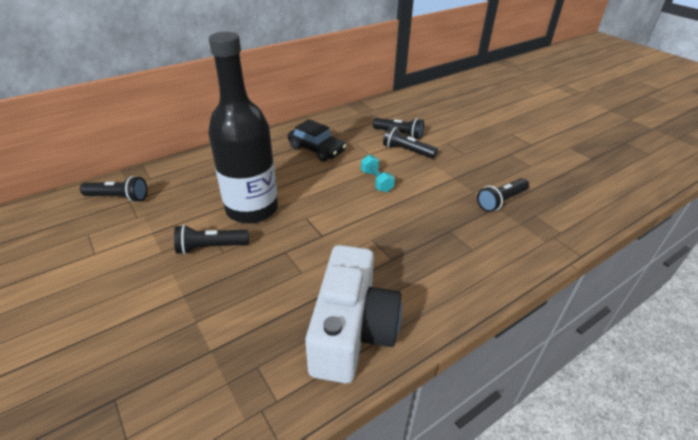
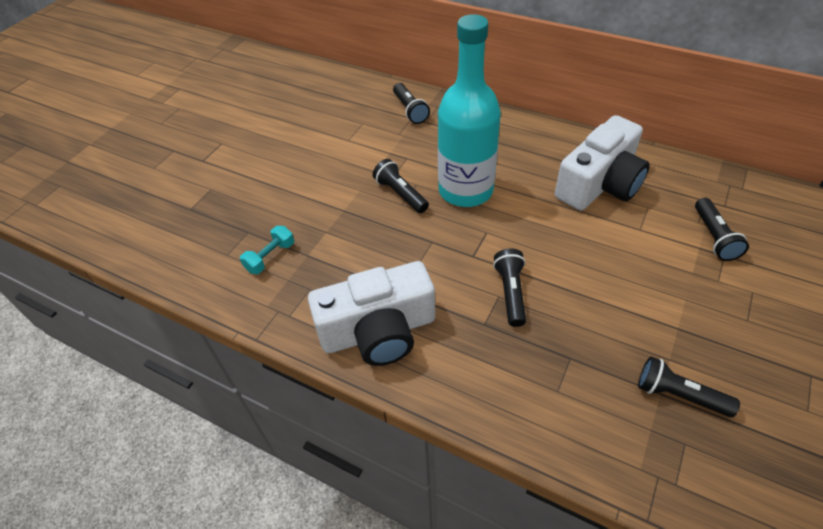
camera: 65 degrees right, 10 degrees up
black bottle [208,32,278,223] -> turquoise bottle [438,14,501,207]
black car [288,119,347,162] -> white camera [555,115,650,211]
turquoise dumbbell [361,155,395,192] -> turquoise dumbbell moved to [240,226,294,274]
black flashlight [383,126,438,159] -> black flashlight moved to [493,249,526,327]

